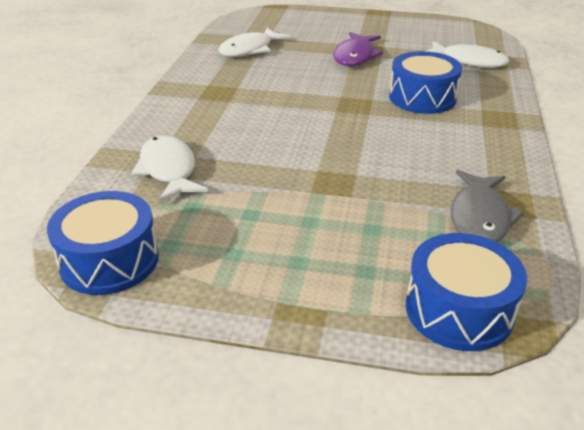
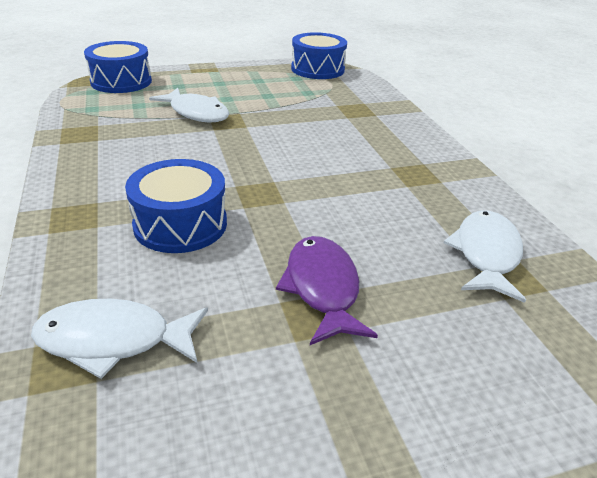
camera: 150 degrees right, 0 degrees up
white fish [132,135,208,202] -> white fish moved to [149,88,229,123]
grey fish [450,170,524,242] -> none

